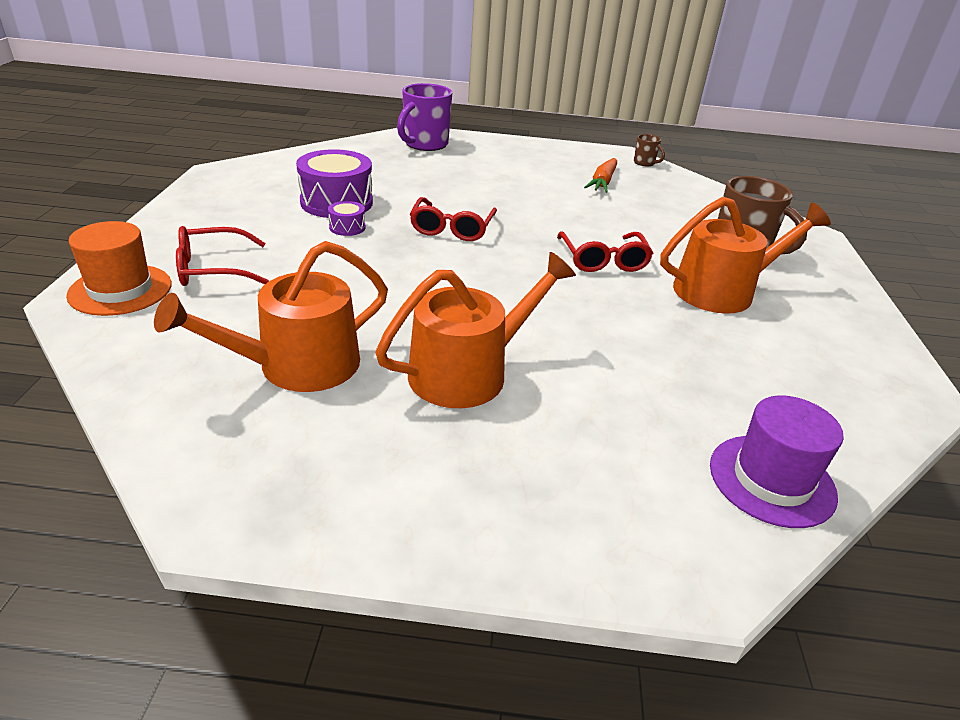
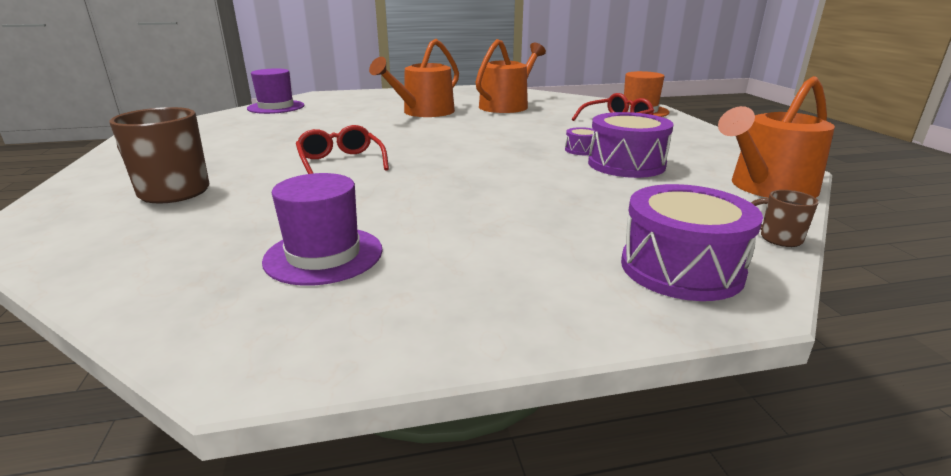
camera: 165 degrees right, 10 degrees down
purple mug [397,83,452,151] -> purple drum [621,184,763,301]
red glasses [410,197,497,241] -> none
orange carrot [584,158,617,193] -> purple hat [262,173,383,286]
brown mug [634,134,665,166] -> brown mug moved to [751,190,819,247]
orange watering can [660,197,831,314] -> orange watering can moved to [718,76,835,198]

